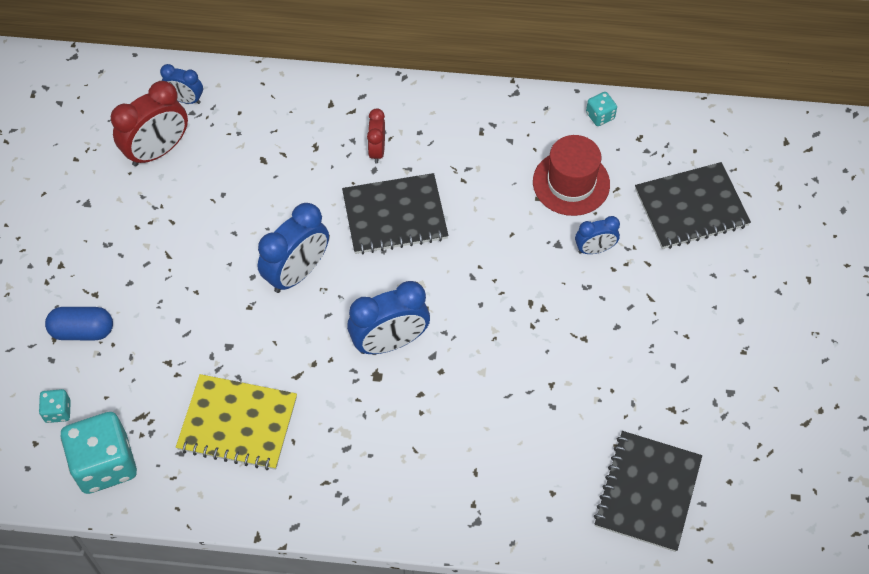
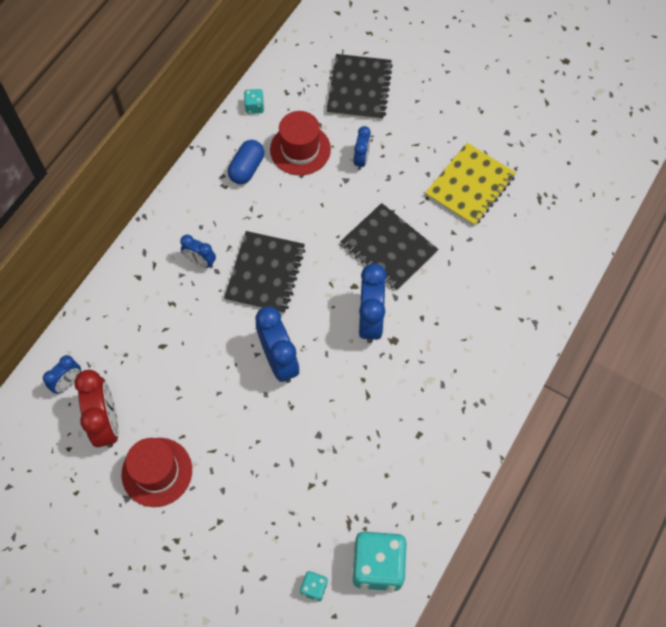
camera: 65 degrees left, 5 degrees up
blue capsule [45,307,113,340] -> blue capsule moved to [228,140,264,184]
yellow notebook [176,374,297,470] -> yellow notebook moved to [425,143,516,226]
red clock [367,108,385,164] -> blue clock [181,235,216,268]
black notebook [594,431,702,552] -> black notebook moved to [340,203,438,291]
none -> red hat [121,438,192,507]

